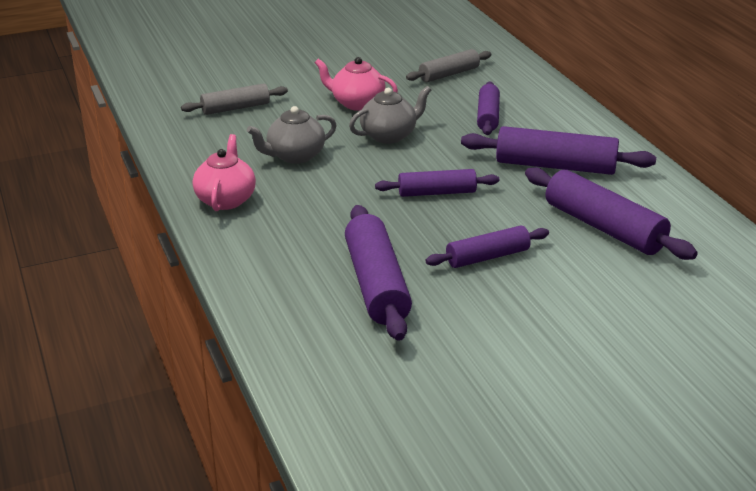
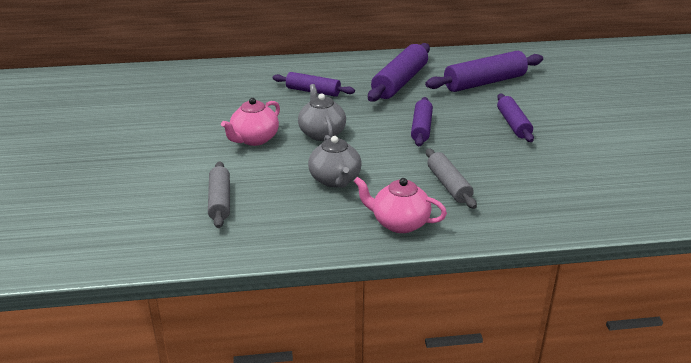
camera: 75 degrees left, 0 degrees up
purple rolling pin [345,205,412,341] -> none
grey rolling pin [406,49,492,82] -> grey rolling pin moved to [426,148,477,209]

